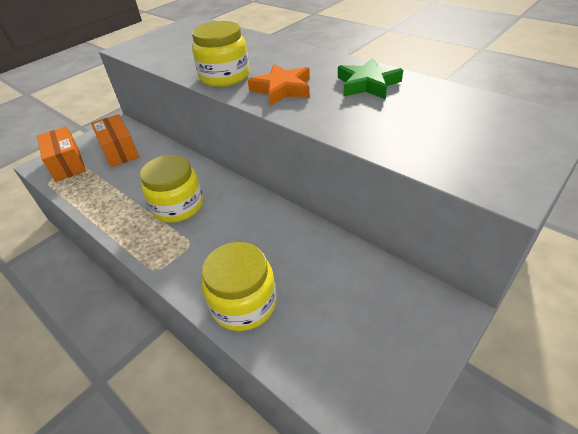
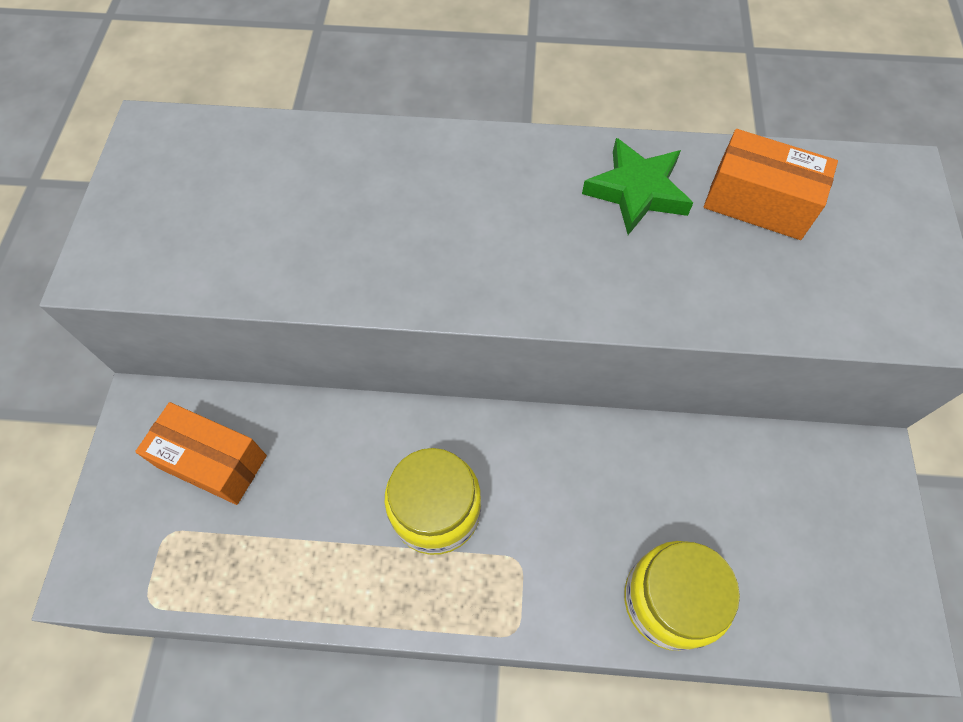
camera: 40 degrees left, 20 degrees up
orange box [37,126,86,182] -> orange box moved to [704,129,838,240]
yellow jar [192,21,249,87] -> none
orange star [248,64,310,106] -> none

